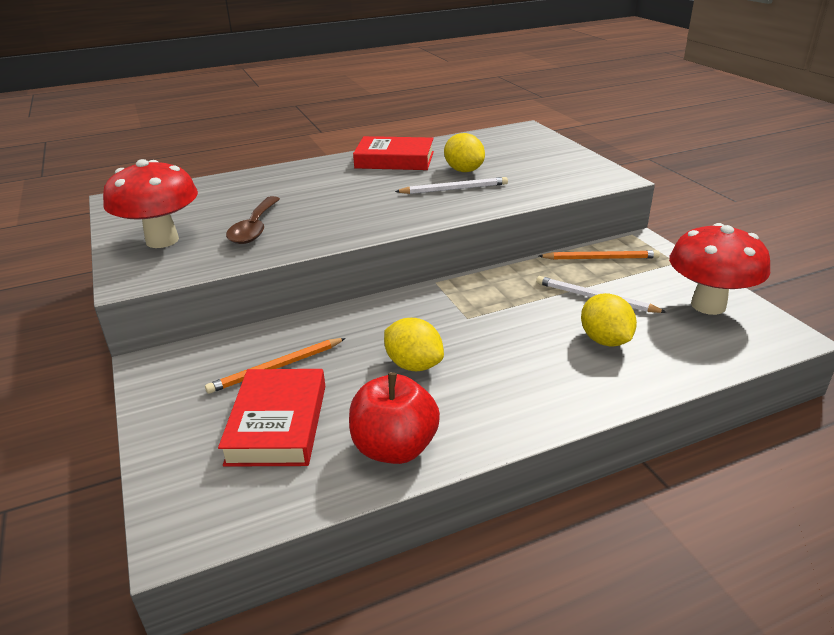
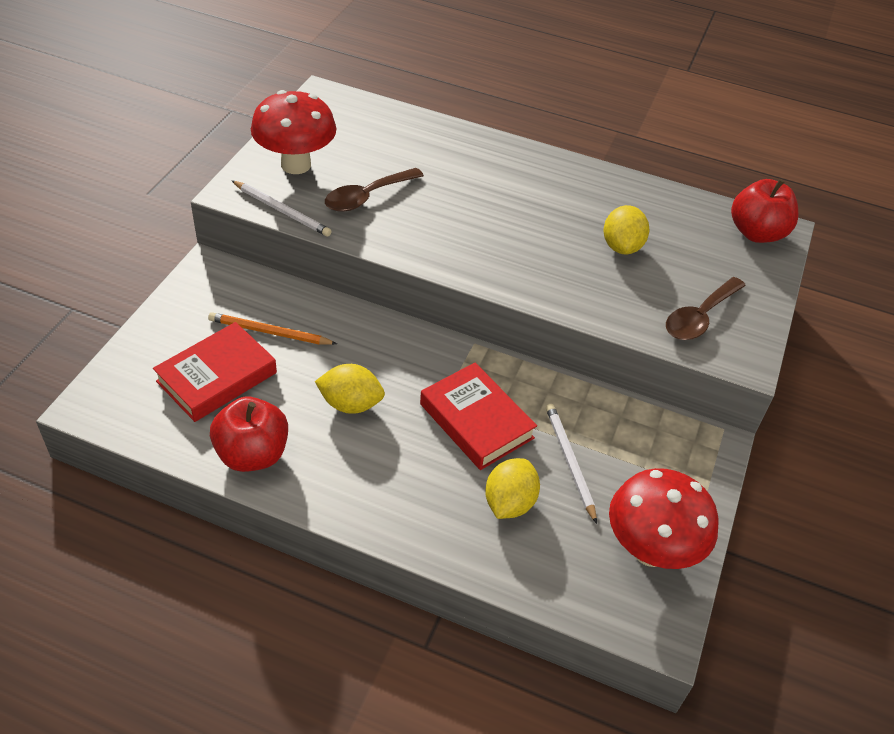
camera: 40 degrees right, 15 degrees up
red book [353,136,434,170] -> red book moved to [420,363,537,470]
yellow lemon [384,318,444,371] -> yellow lemon turned 75 degrees counterclockwise [315,364,385,414]
white pencil [395,177,508,194] -> white pencil moved to [231,180,332,237]
orange pencil [539,250,660,260] -> none
none -> brown spoon [666,277,746,340]
none -> red apple [731,179,799,243]

